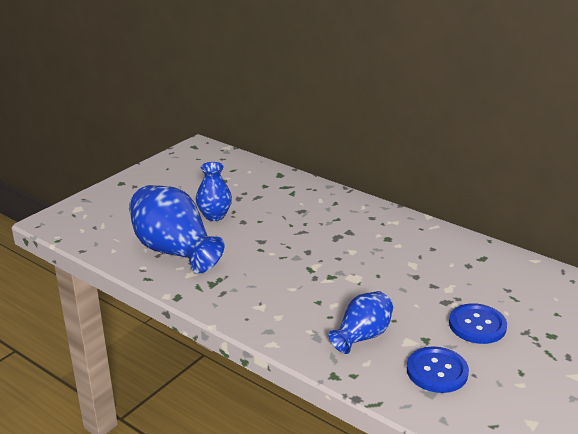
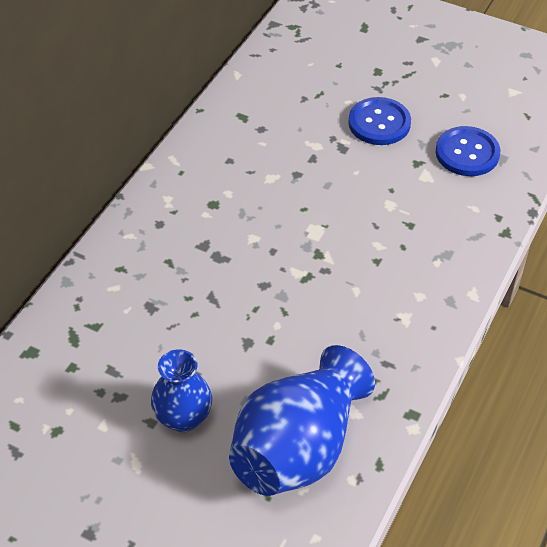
camera: 100 degrees left, 20 degrees up
blue vase [328,291,394,354] -> none

